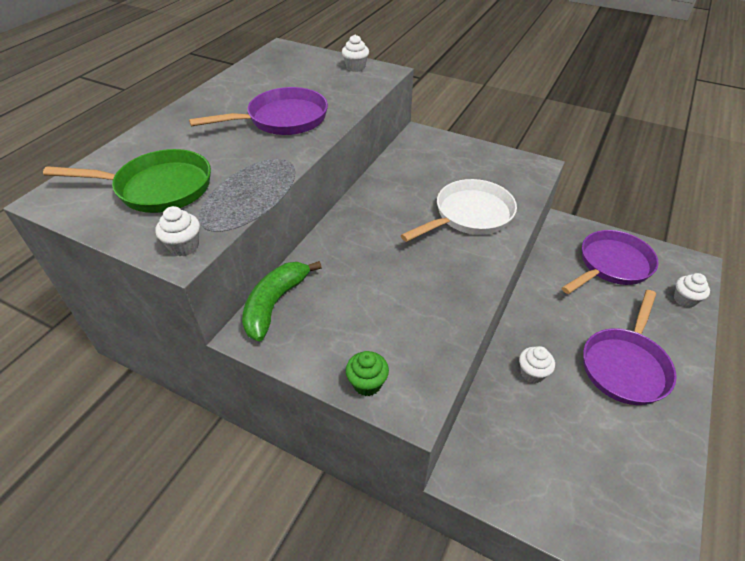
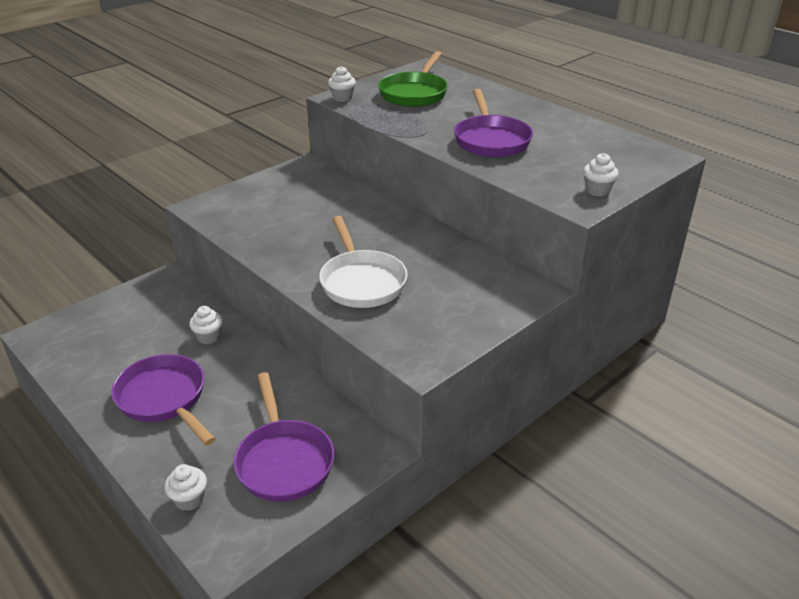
camera: 110 degrees right, 10 degrees down
green banana [242,261,322,341] -> none
green cupcake [346,351,389,396] -> none

